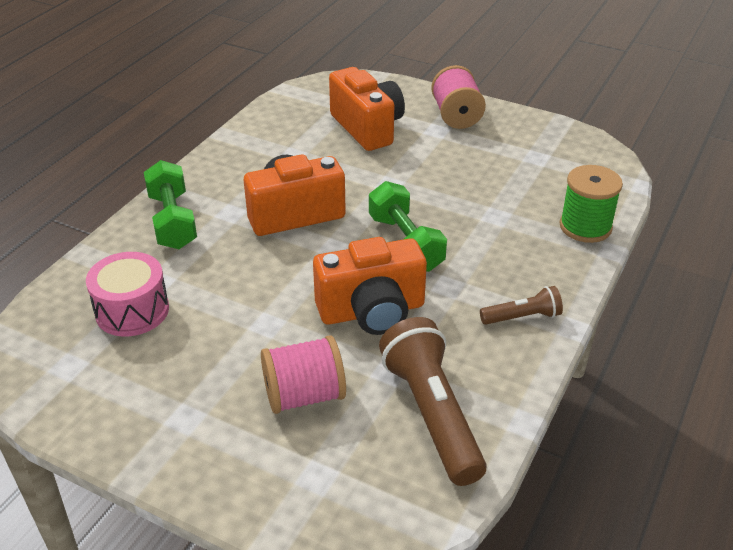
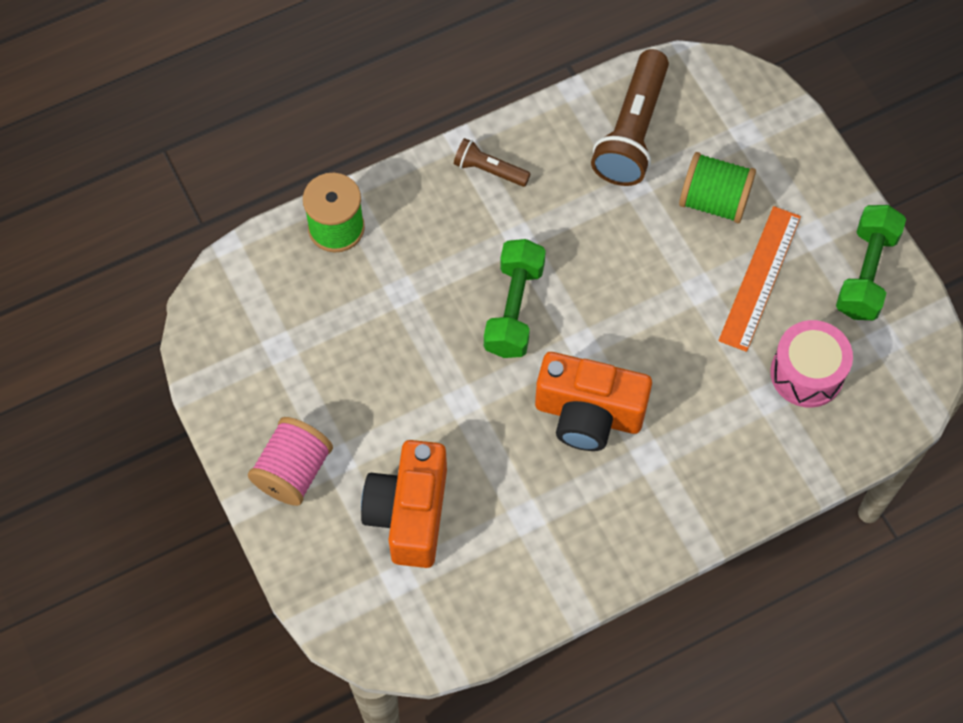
camera: 145 degrees left, 25 degrees up
green dumbbell [144,160,197,249] -> green dumbbell moved to [836,205,906,320]
pink spool [261,335,346,414] -> green spool [679,152,756,223]
orange camera [313,237,427,335] -> none
none -> orange ruler [718,206,801,352]

